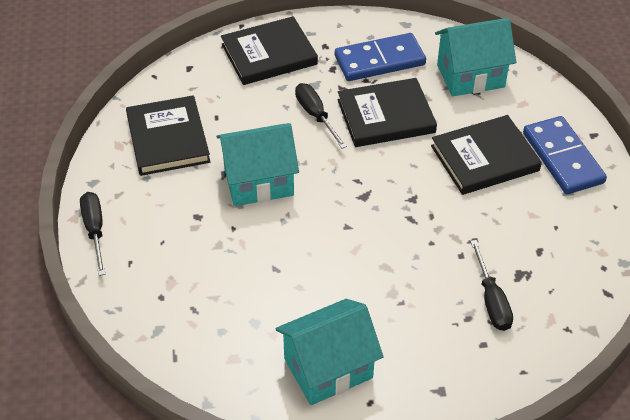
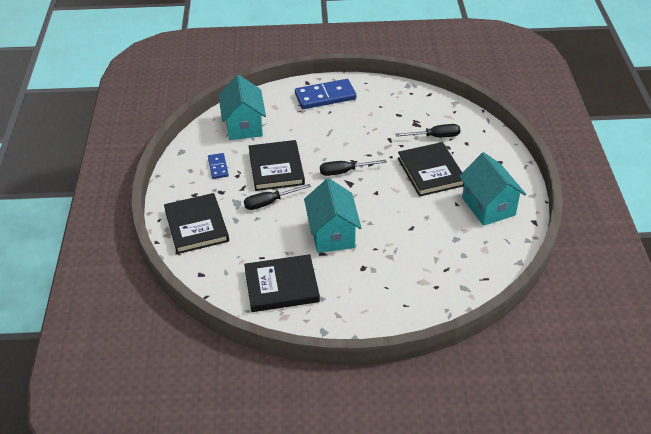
camera: 85 degrees left, 5 degrees down
black screwdriver [80,192,105,276] -> black screwdriver moved to [320,160,387,176]
blue domino [335,33,426,81] -> blue domino [208,153,229,179], size x0.53
black book [431,115,542,195] -> black book moved to [398,142,464,197]

